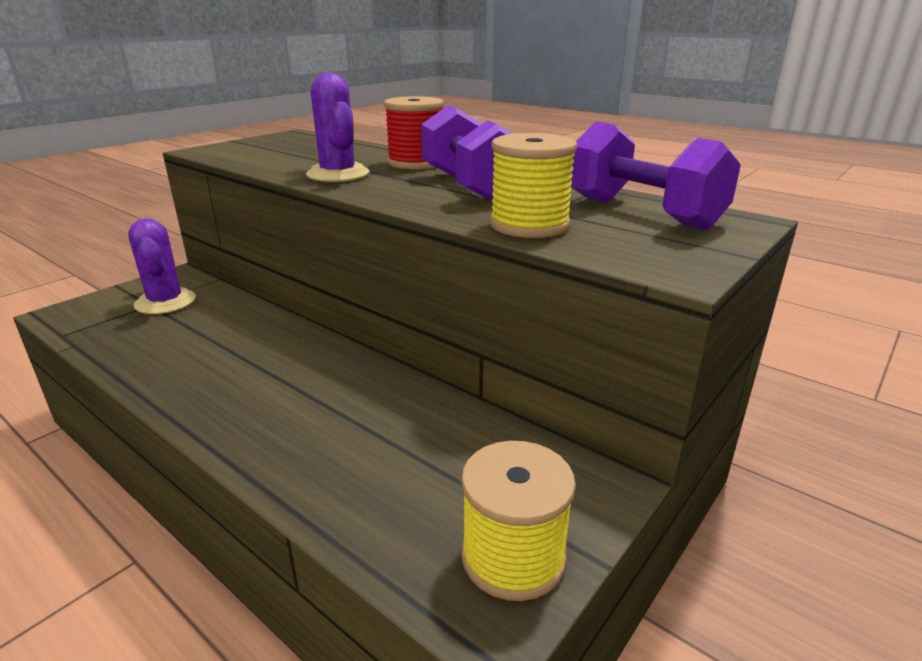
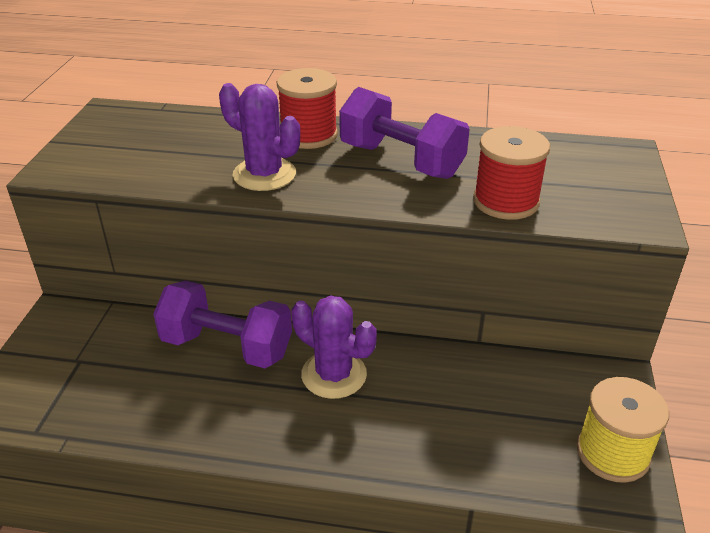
camera: 30 degrees left, 10 degrees up
purple cactus [128,218,196,314] -> purple cactus moved to [291,295,377,399]
yellow spool [490,133,577,238] -> red spool [473,126,550,220]
purple dumbbell [571,121,741,230] -> purple dumbbell moved to [153,280,292,368]

